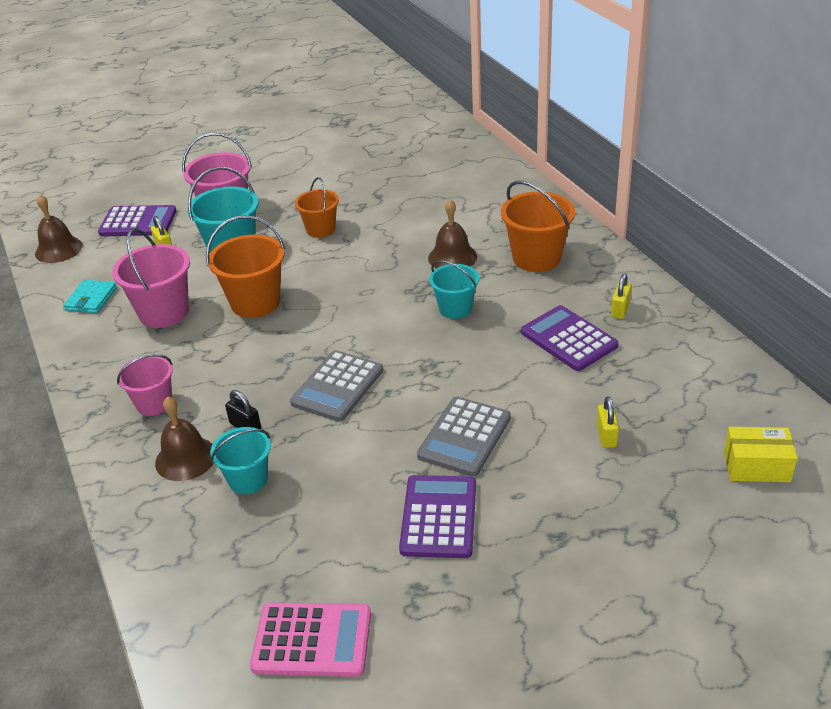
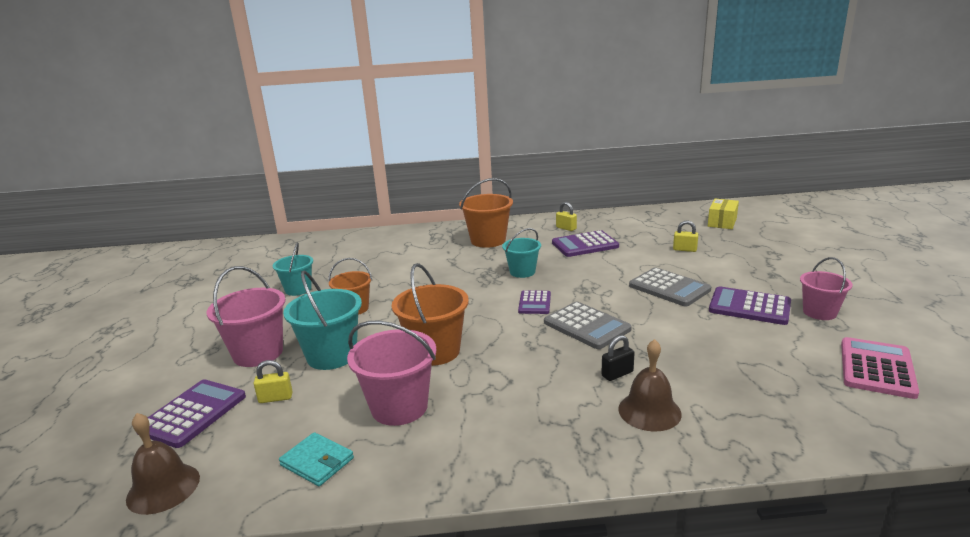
camera: 70 degrees left, 15 degrees down
pink bucket [117,354,173,416] -> pink bucket moved to [800,257,853,320]
turquoise bucket [210,427,271,494] -> turquoise bucket moved to [273,243,313,296]
brown bell [428,199,477,269] -> none
none -> purple calculator [518,290,551,314]

